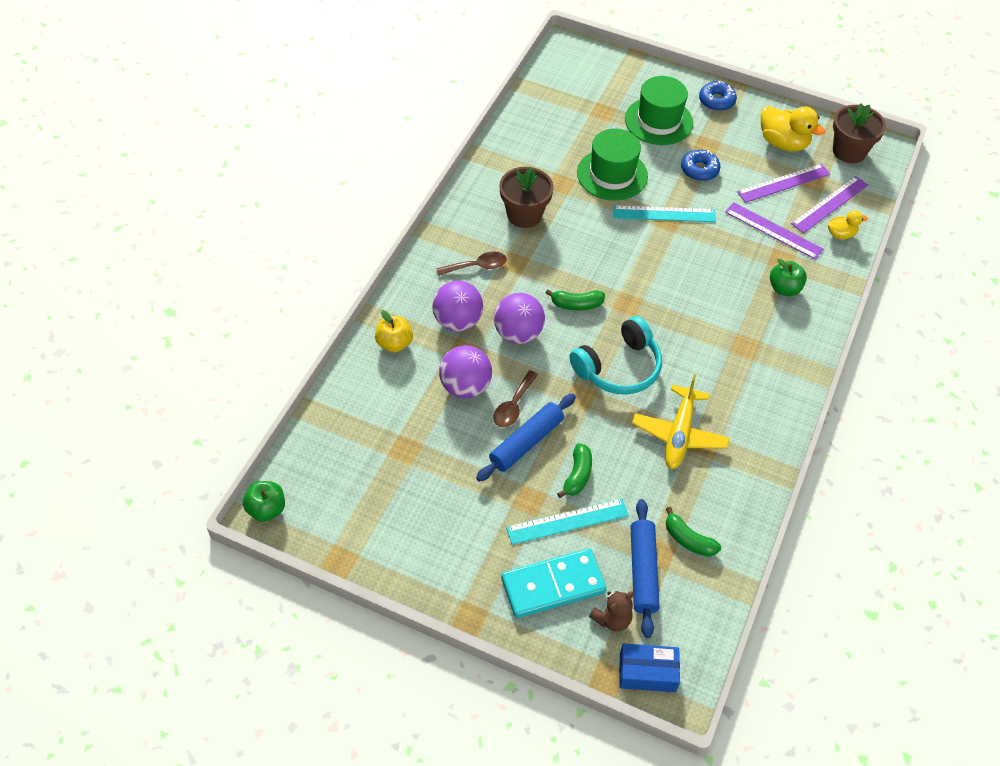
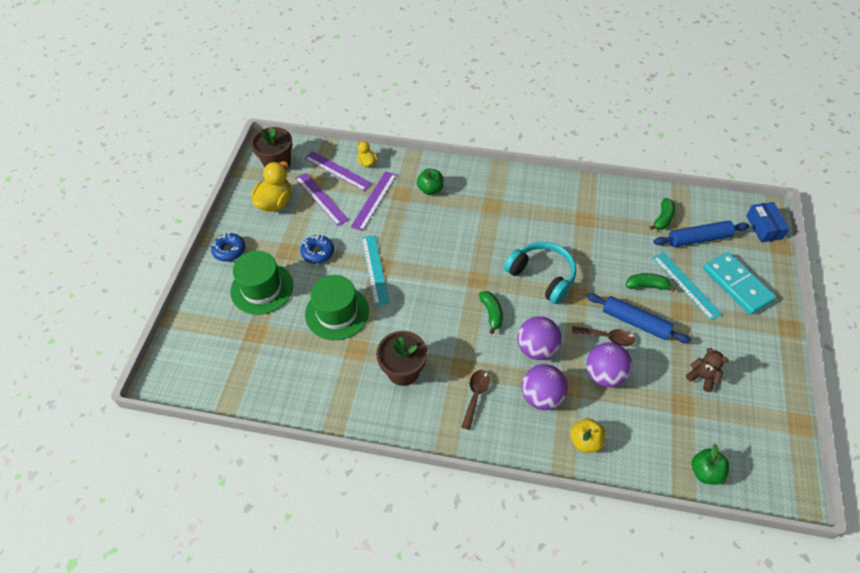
camera: 100 degrees left, 0 degrees up
green apple [243,481,285,522] -> green apple moved to [692,444,729,485]
brown spoon [436,252,507,276] -> brown spoon turned 45 degrees clockwise [462,370,490,430]
brown teddy bear [589,591,634,632] -> brown teddy bear moved to [686,348,729,392]
yellow plane [632,375,730,469] -> none

